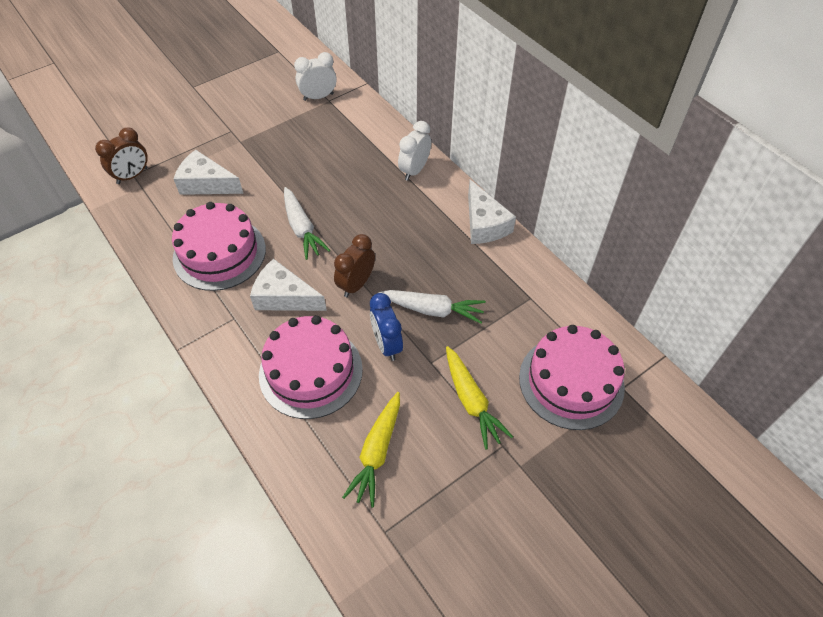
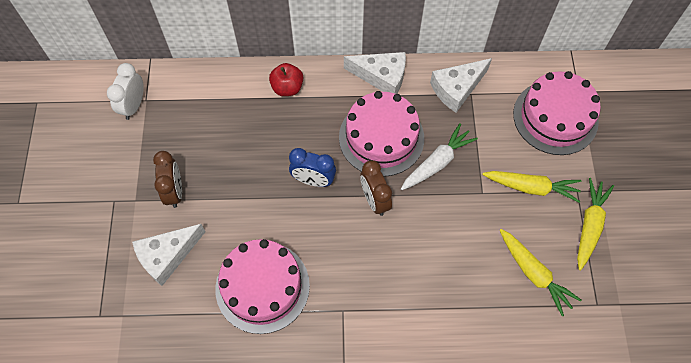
camera: 55 degrees left, 10 degrees up
brown clock [95,127,148,184] -> brown clock moved to [153,151,182,208]
white cheese [250,258,327,311] -> white cheese moved to [430,58,492,112]
pink cake [259,315,363,419] -> pink cake moved to [339,91,424,177]
white carrot [284,187,330,260] -> none
blue clock [370,293,403,361] -> blue clock moved to [289,148,336,187]
white clock [398,121,431,181] -> red apple [269,63,303,96]
none -> yellow carrot [577,178,614,270]

